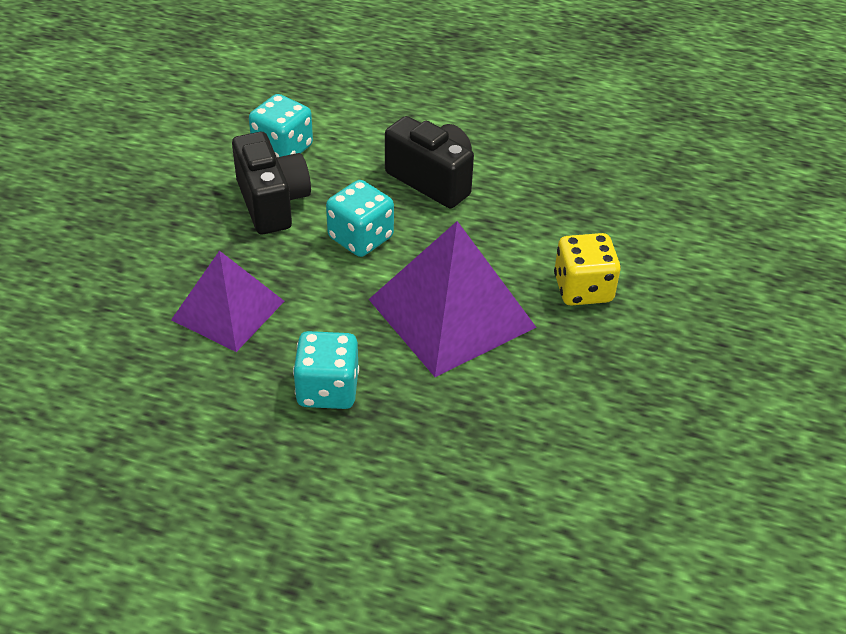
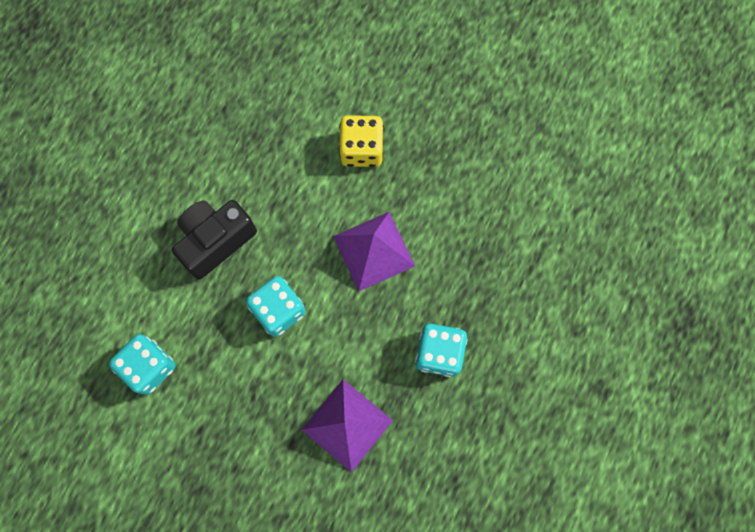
camera: 80 degrees left, 30 degrees up
black camera [232,132,311,234] -> none
purple pyramid [368,221,537,377] -> purple pyramid [333,212,415,292], size x0.66

